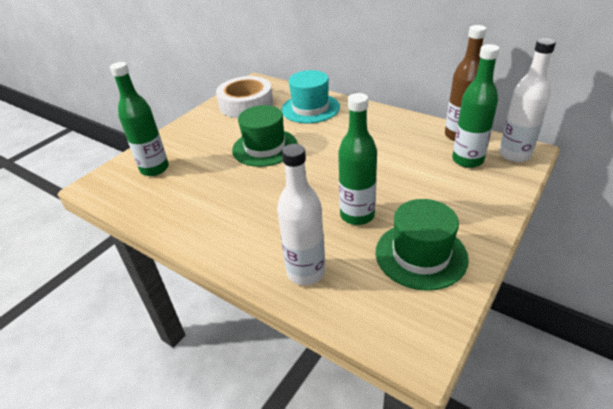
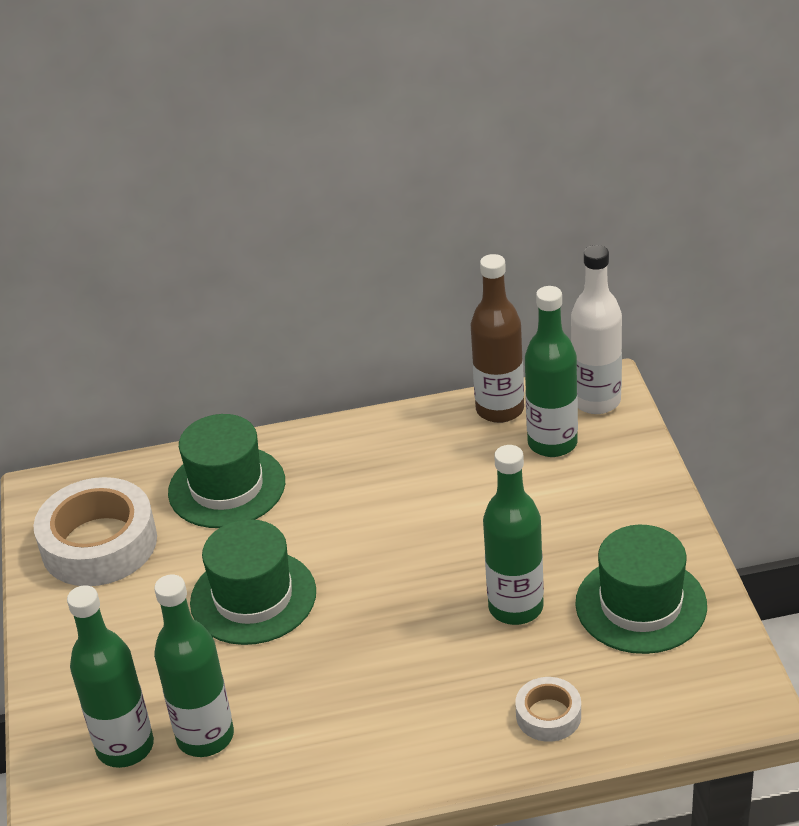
camera: 45 degrees left, 0 degrees up
white bottle [277,144,325,285] -> white tape [515,677,581,742]
turquoise hat [281,70,340,123] -> green hat [168,414,285,528]
none -> green bottle [154,574,234,757]

